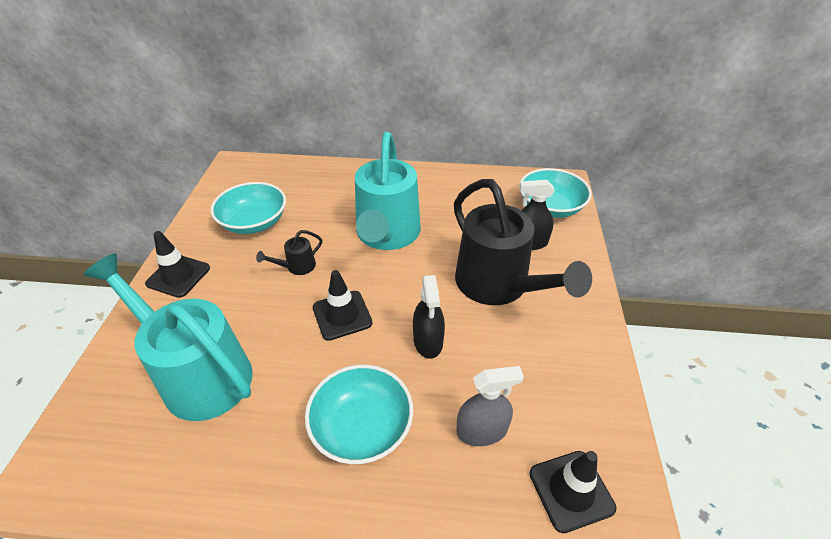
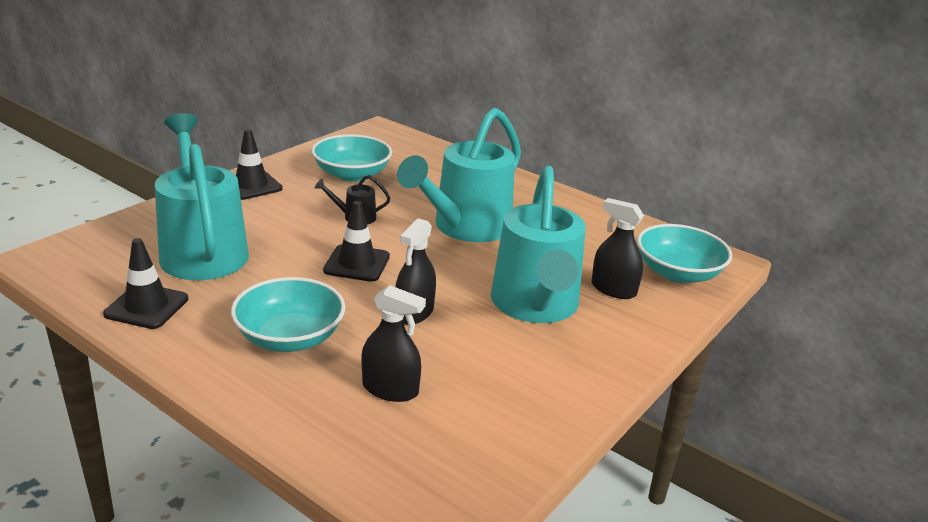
camera: 30 degrees right, 15 degrees down
black watering can [454,179,592,305] -> turquoise watering can [491,166,586,323]
grey spray bottle [456,366,524,446] -> black spray bottle [362,285,426,402]
black traffic cone [529,451,616,533] -> black traffic cone moved to [103,238,188,329]

